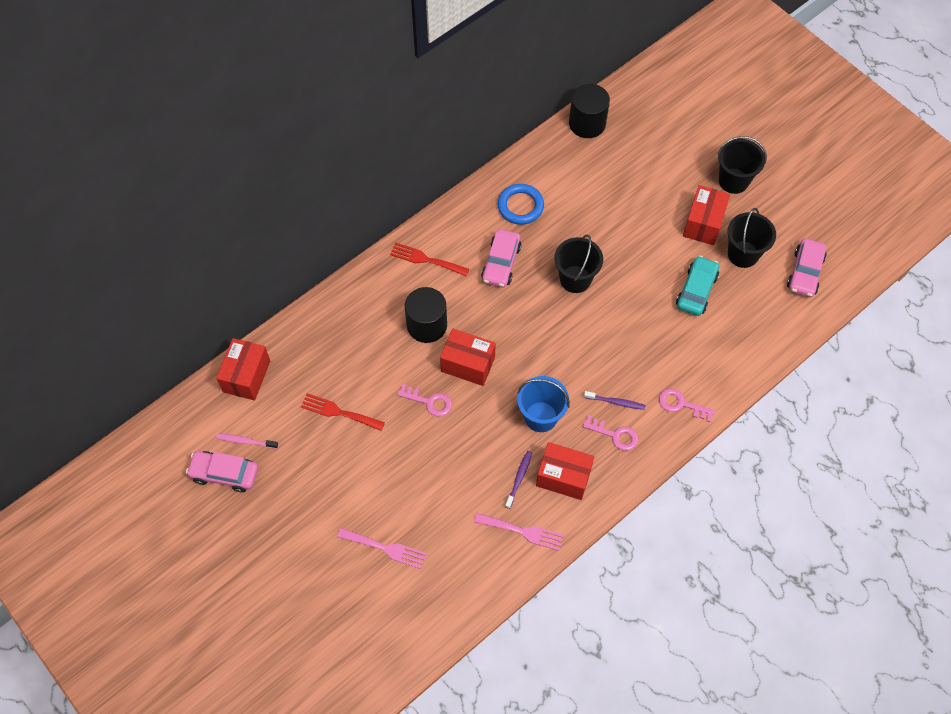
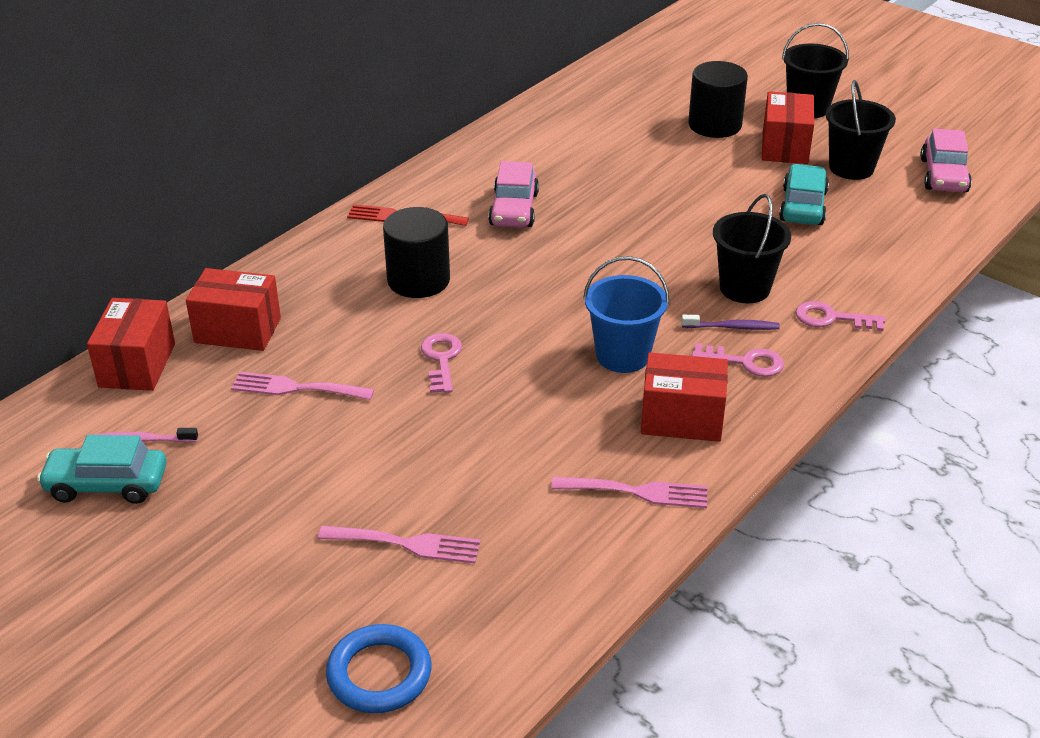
camera: 10 degrees left, 25 degrees down
pink car [186,451,258,492] -> turquoise car [37,435,167,504]
red fork [301,393,385,431] -> pink fork [231,372,374,400]
pink key [397,384,452,417] -> pink key turned 105 degrees counterclockwise [421,333,462,393]
red box [440,329,496,386] -> red box moved to [186,268,281,351]
blue ring [497,184,544,225] -> blue ring moved to [326,624,432,713]
purple toothbrush [505,451,532,509] -> none
black bucket [554,234,603,293] -> black bucket moved to [713,194,791,303]
black cylinder [569,84,610,138] -> black cylinder moved to [688,61,748,138]

